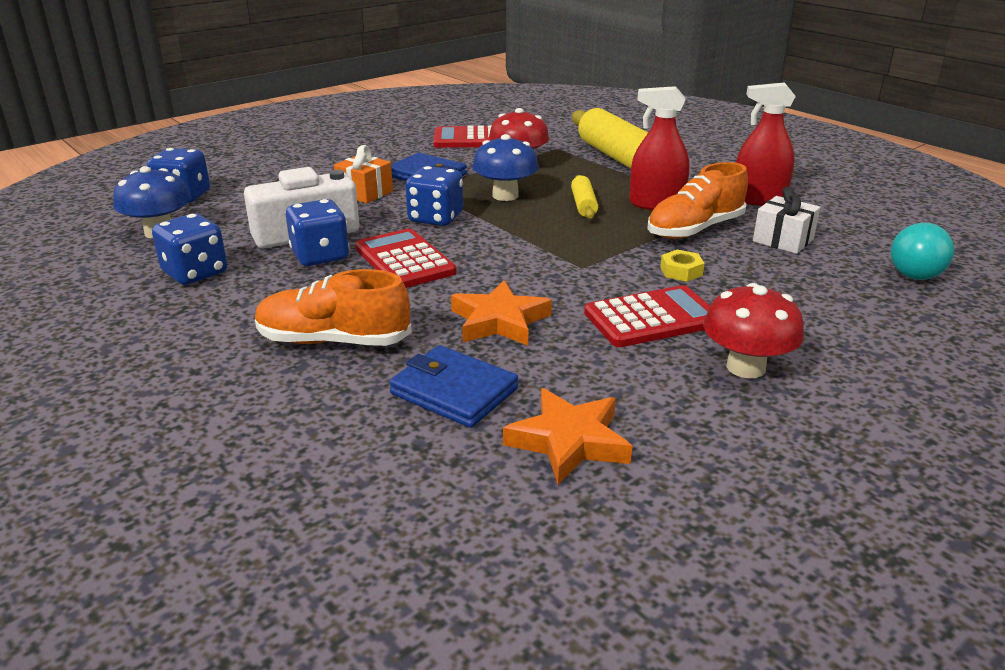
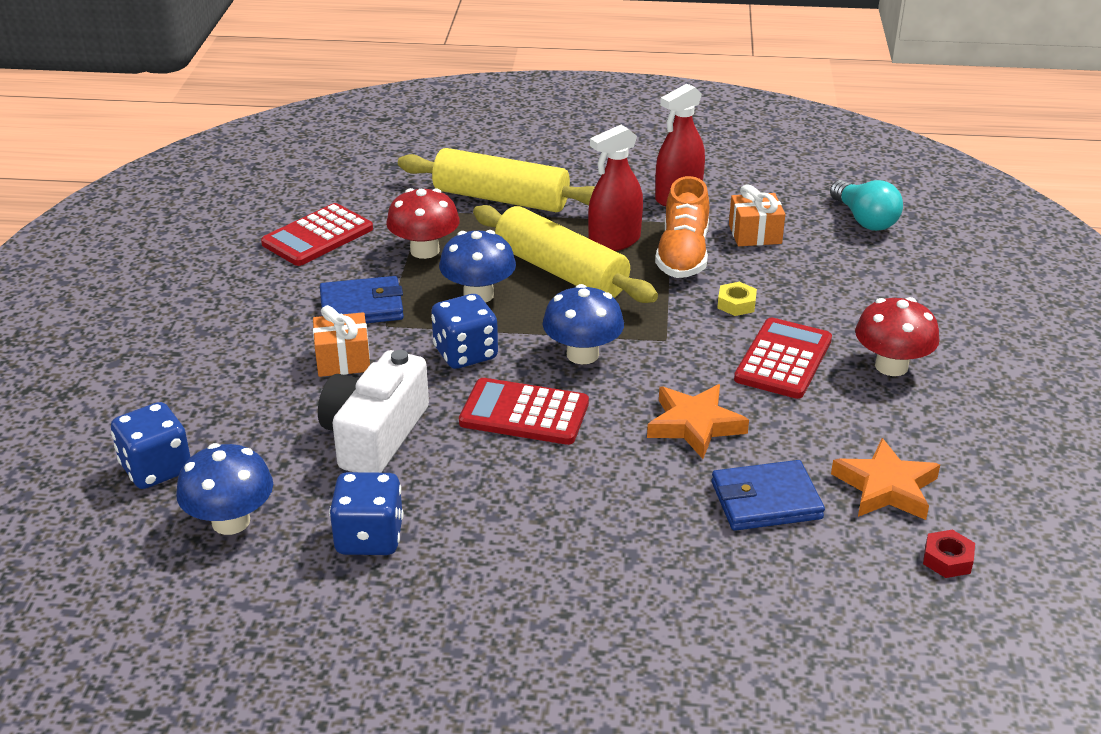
camera: 45 degrees left, 5 degrees up
orange shoe [255,269,412,346] -> none
blue dice [286,199,349,266] -> none
yellow rolling pin [571,175,598,219] -> yellow rolling pin [473,205,658,303], size x2.10
white gift [753,187,821,254] -> orange gift [729,184,785,246]
none -> blue mushroom [543,284,624,364]
none -> red nut [923,530,975,578]

